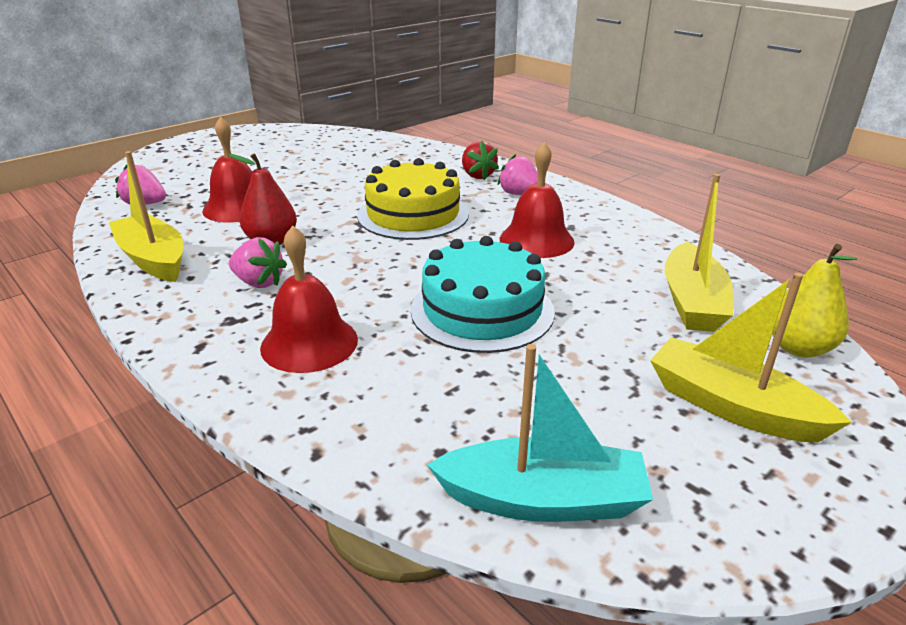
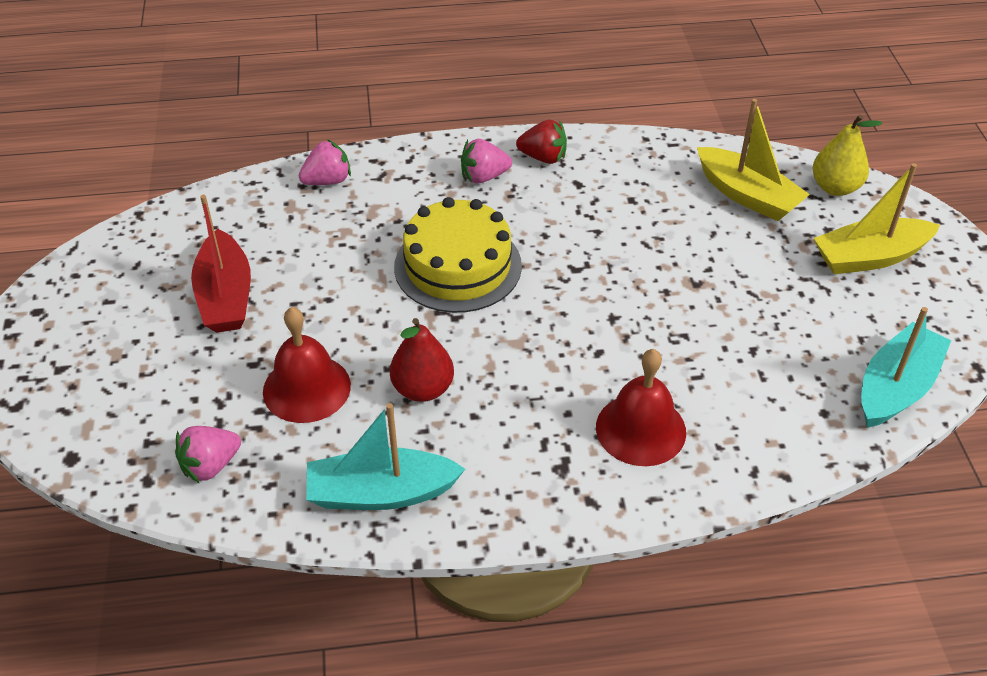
camera: 55 degrees left, 15 degrees up
yellow boat [109,151,183,282] -> turquoise boat [306,403,465,510]
pink strawberry [229,237,287,288] -> pink strawberry moved to [299,139,351,185]
turquoise cake [411,236,555,353] -> none
red strawberry [462,141,499,180] -> red strawberry moved to [516,120,567,164]
red bell [500,142,575,258] -> none
none -> red boat [191,195,251,333]

